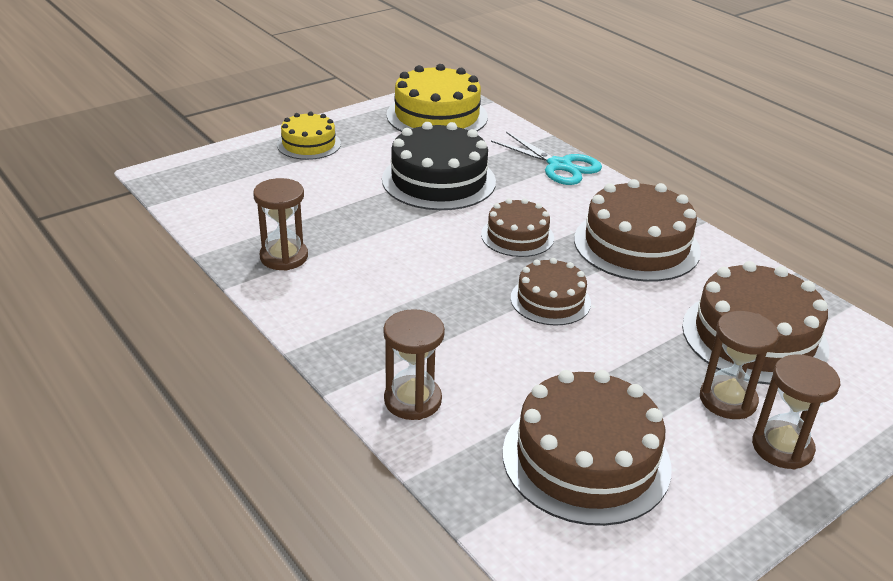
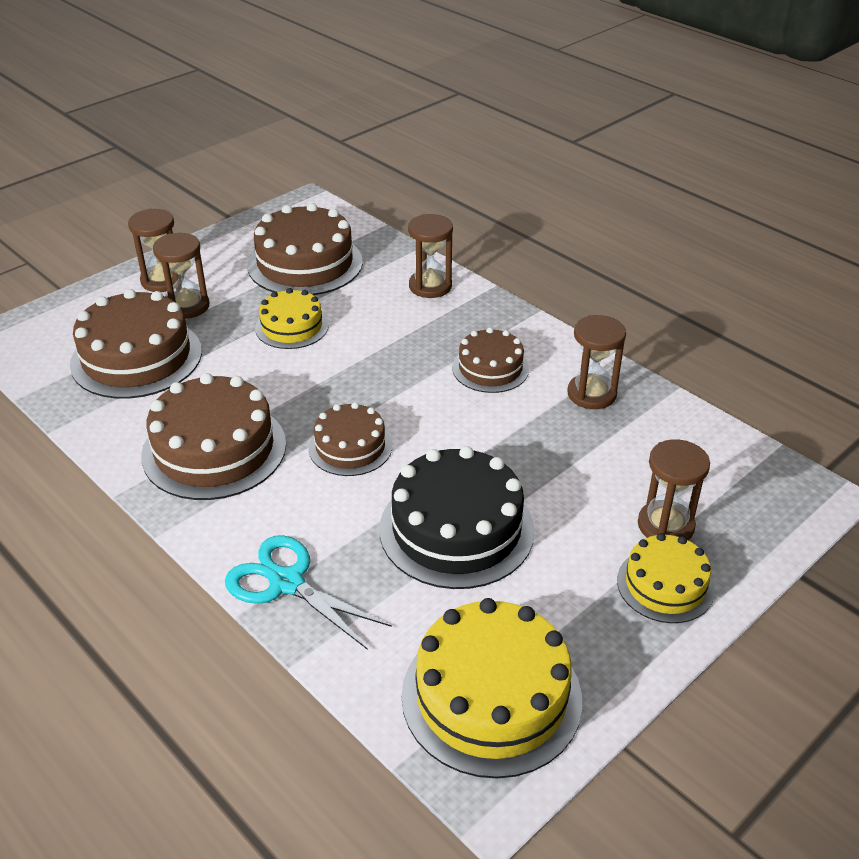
camera: 175 degrees right, 5 degrees up
brown cake [511,258,591,326] -> brown cake moved to [452,327,529,393]
none -> yellow cake [255,288,329,349]
none -> brown hourglass [638,439,710,540]

